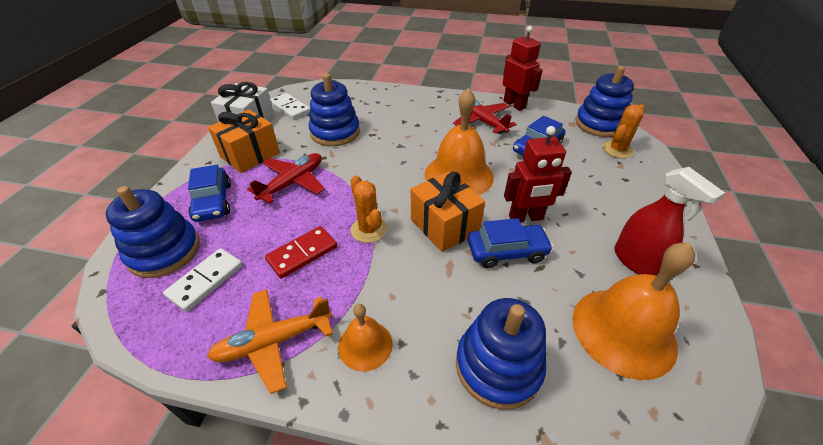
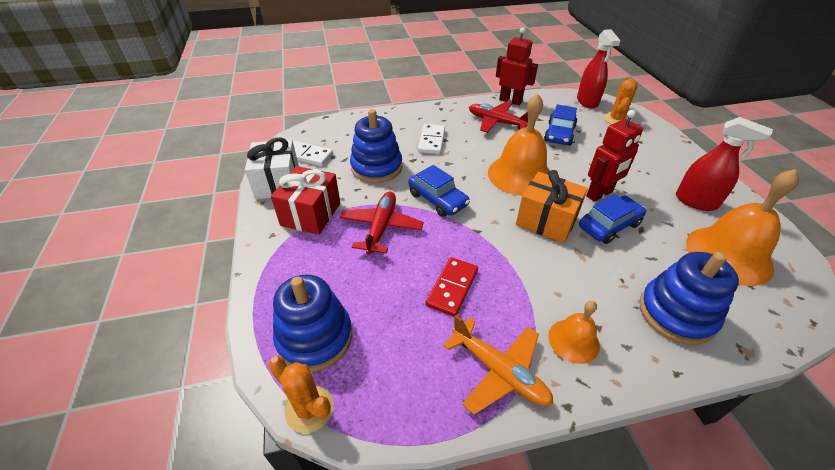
camera: 25 degrees left, 0 degrees up
white domino [163,248,243,312] -> white domino moved to [418,124,445,154]
blue car [188,165,231,222] -> blue car moved to [408,165,470,217]
orange plane [207,289,333,394] -> orange plane turned 90 degrees counterclockwise [443,315,553,415]
orange gift [208,109,280,173] -> red gift [271,166,340,235]
orange cactus [351,175,387,243] -> orange cactus moved to [268,356,334,433]
blue stacking toy [575,66,634,137] -> red spray bottle [577,29,621,108]

